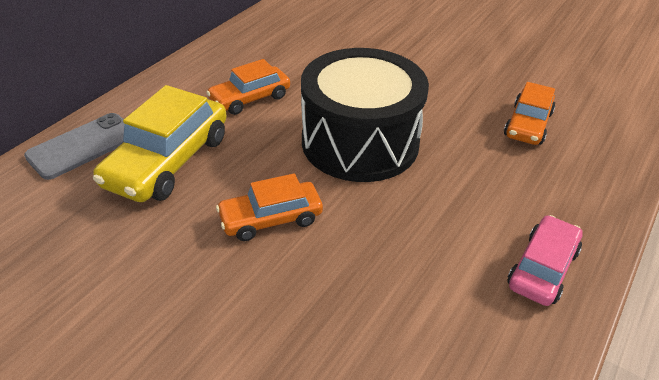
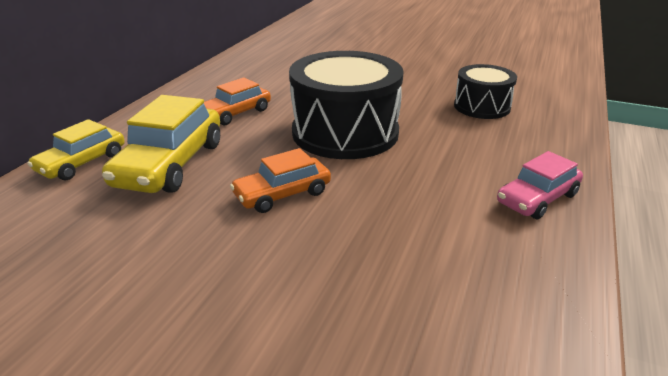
camera: 10 degrees left, 10 degrees down
grey phone [24,113,125,180] -> yellow car [27,119,125,180]
orange car [504,82,555,145] -> black drum [454,64,517,119]
pink car [508,215,583,306] -> pink car turned 150 degrees counterclockwise [497,151,583,219]

